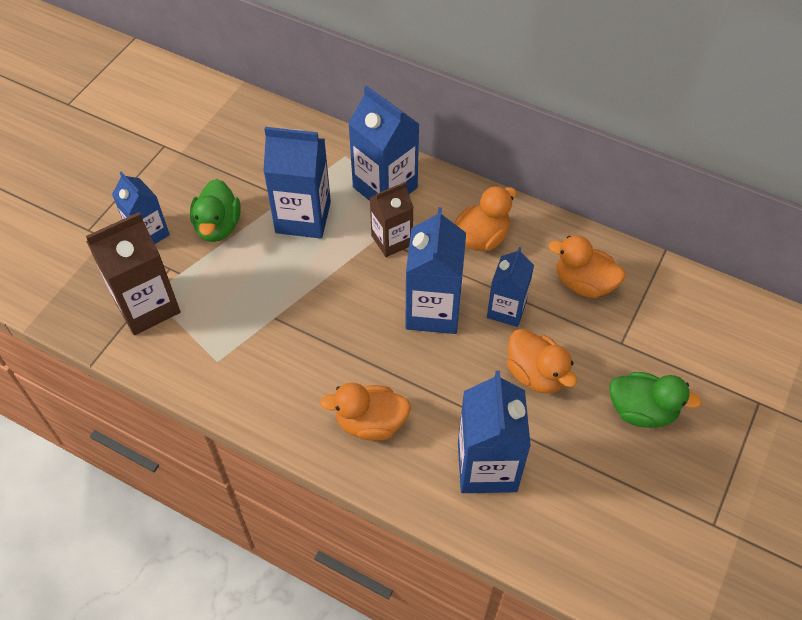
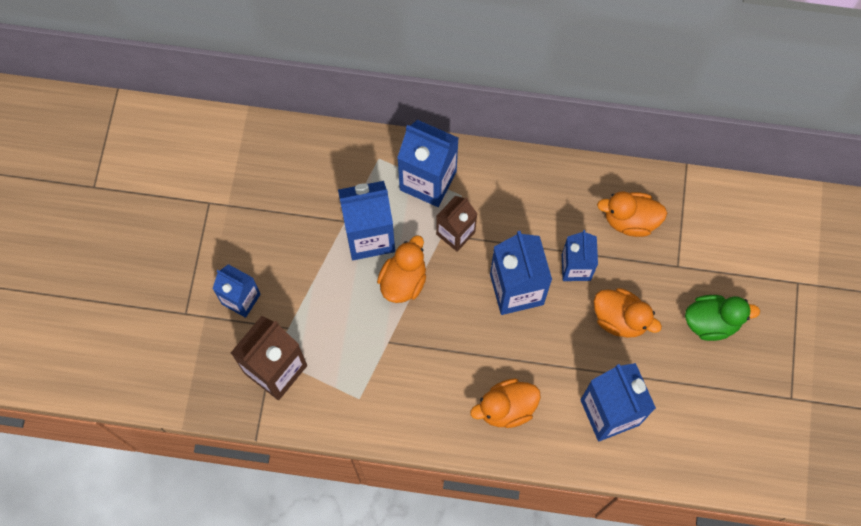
camera: 20 degrees left, 15 degrees up
green duck [190,179,241,242] -> none
orange duck [455,186,517,251] -> orange duck moved to [377,235,426,303]

